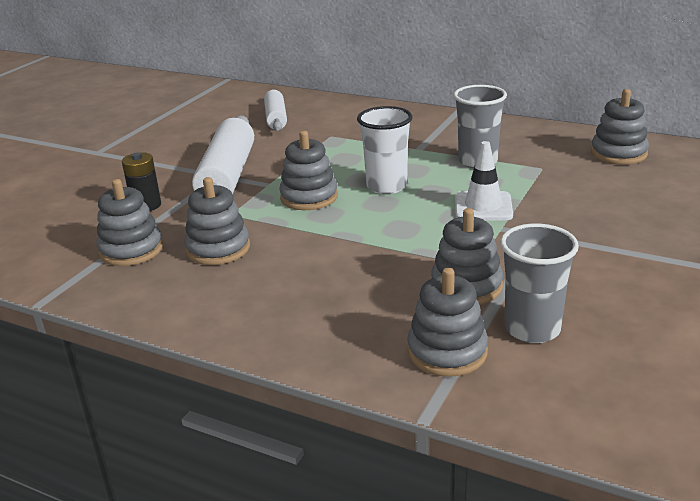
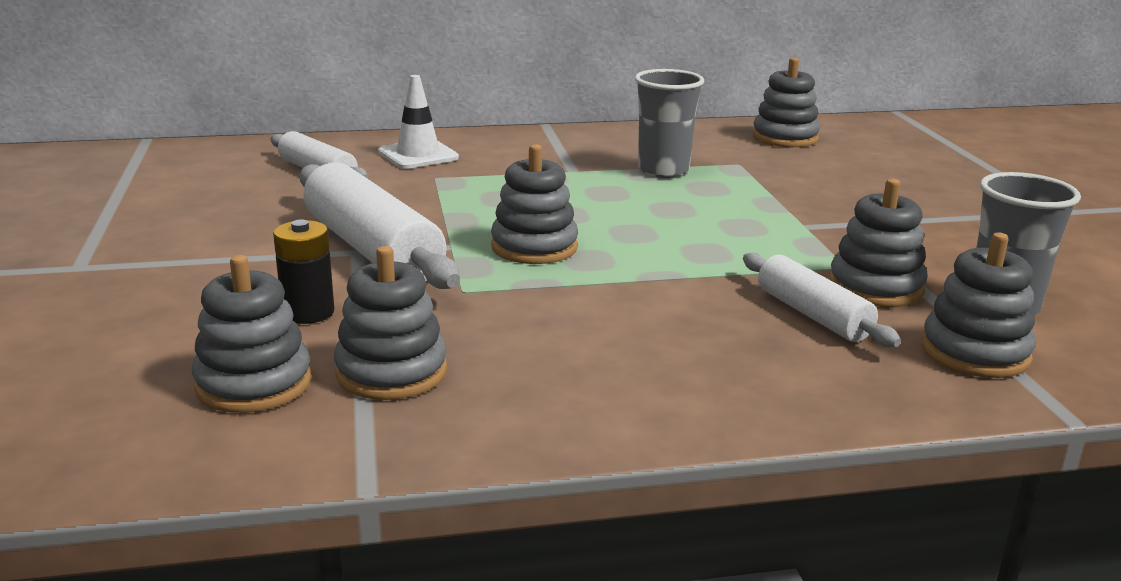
camera: 40 degrees left, 5 degrees down
grey stacking toy [184,177,250,265] -> grey stacking toy moved to [192,255,312,413]
white cup [357,106,413,194] -> none
white traffic cone [455,141,513,220] -> white traffic cone moved to [378,75,459,169]
none -> white rolling pin [743,253,901,347]

